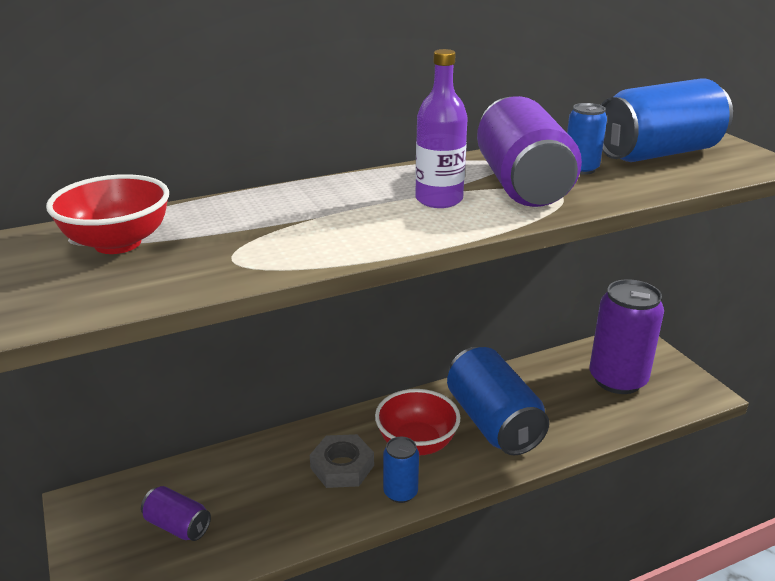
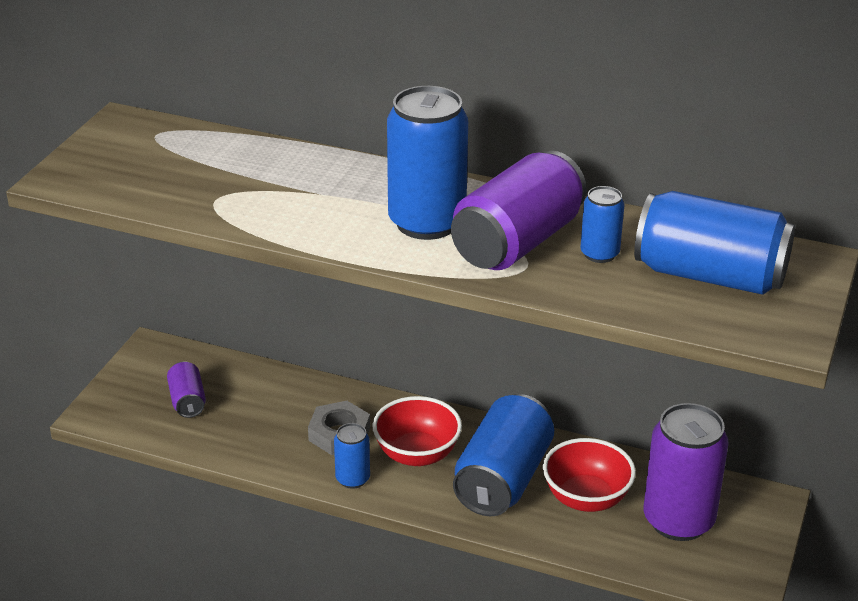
camera: 45 degrees right, 5 degrees up
red bowl [46,174,169,254] -> red bowl moved to [543,438,636,512]
purple bottle [415,49,468,208] -> blue can [387,86,468,240]

